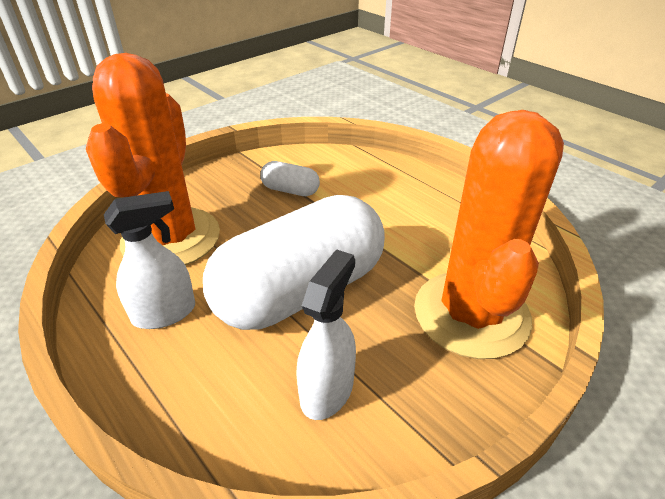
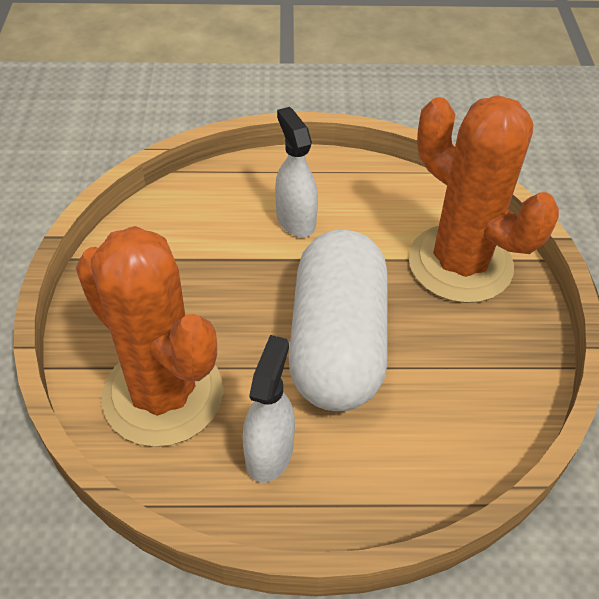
camera: 50 degrees left, 10 degrees up
white capsule [260,161,320,196] -> none
white spray bottle [296,249,356,420] -> white spray bottle moved to [275,107,318,237]

